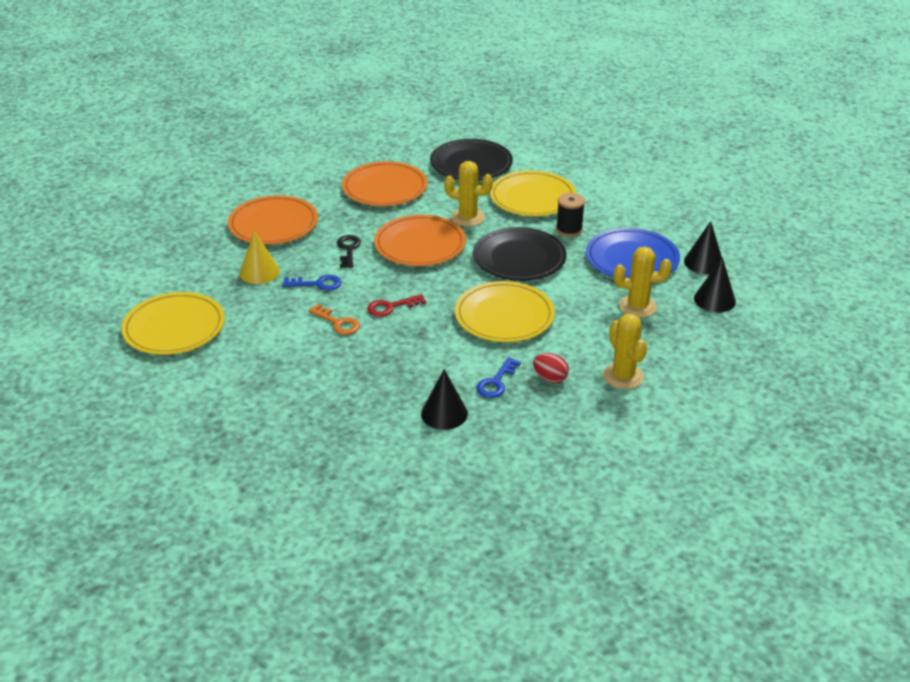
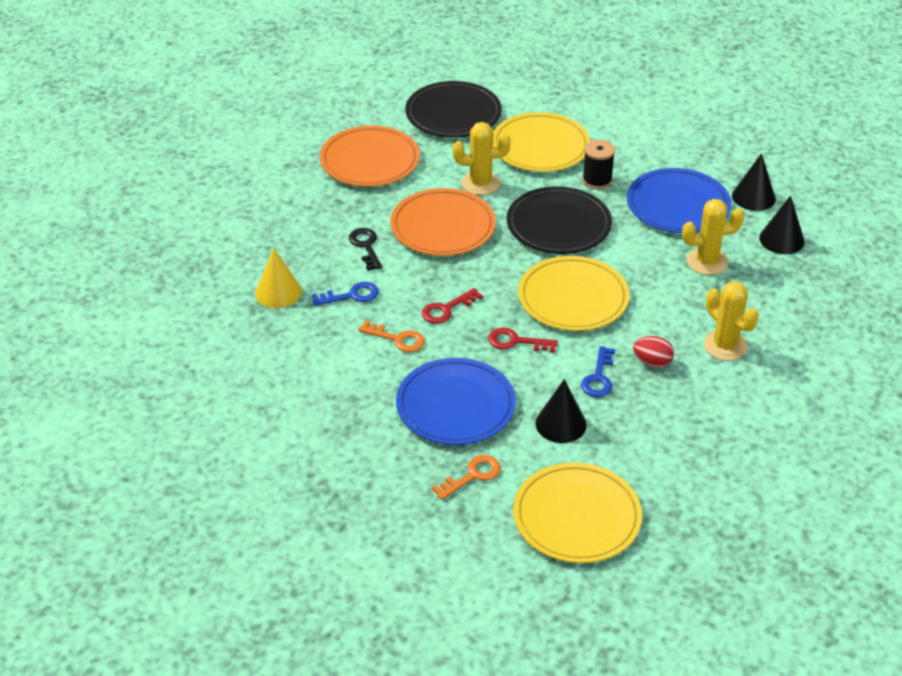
camera: 15 degrees left, 5 degrees up
yellow plate [121,292,225,355] -> yellow plate moved to [513,462,642,563]
orange plate [228,195,318,245] -> none
none -> blue plate [396,358,516,445]
none -> orange key [432,455,501,500]
none -> red key [488,328,558,353]

